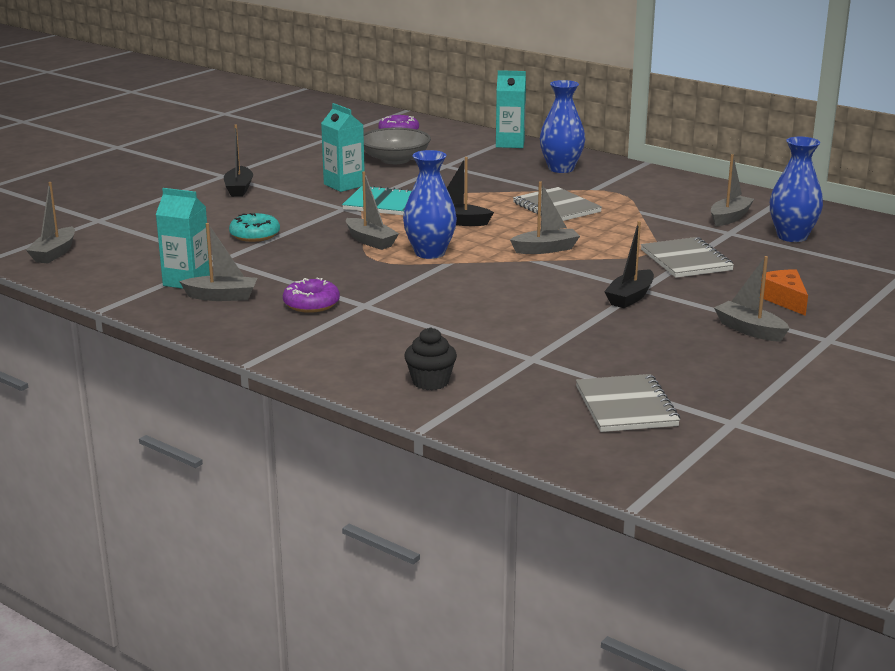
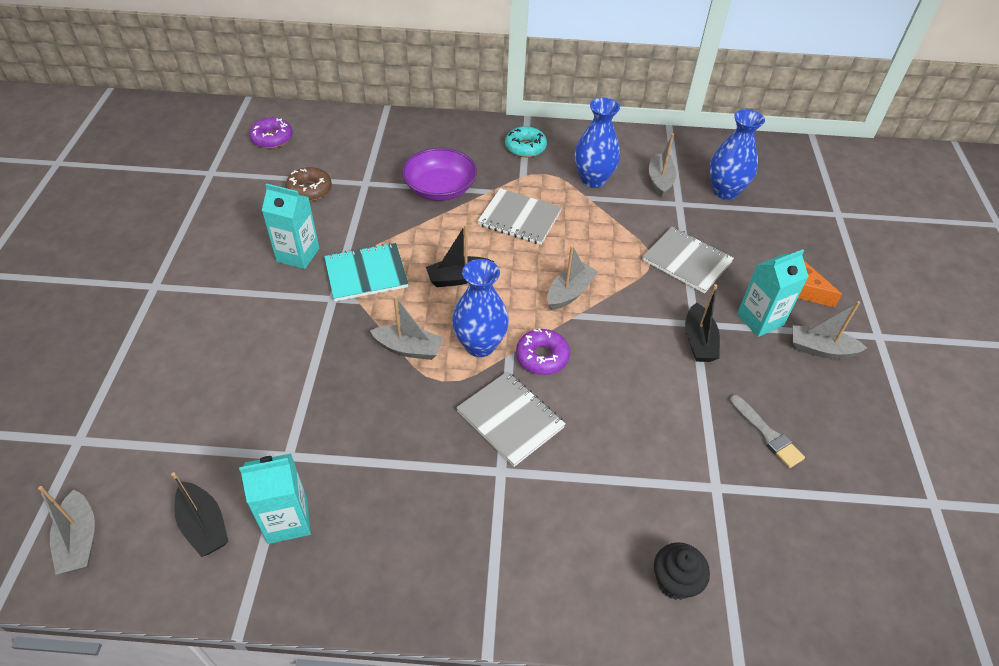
camera: 35 degrees left, 25 degrees up
grey boat [179,223,257,301] -> none
black boat [224,124,253,197] -> black boat moved to [171,472,229,557]
turquoise donut [229,213,280,242] -> turquoise donut moved to [505,126,547,157]
purple donut [283,277,340,313] -> purple donut moved to [516,328,570,375]
grey bowl [364,127,431,164] -> brown donut [286,167,332,201]
turquoise carton [496,70,526,148] -> turquoise carton moved to [737,249,809,337]
blue vase [540,80,585,173] -> blue vase moved to [574,98,620,188]
grey notebook [576,374,680,432] -> grey notebook moved to [456,371,566,467]
none -> purple bowl [402,148,477,201]
none -> grey brush [730,395,805,468]

